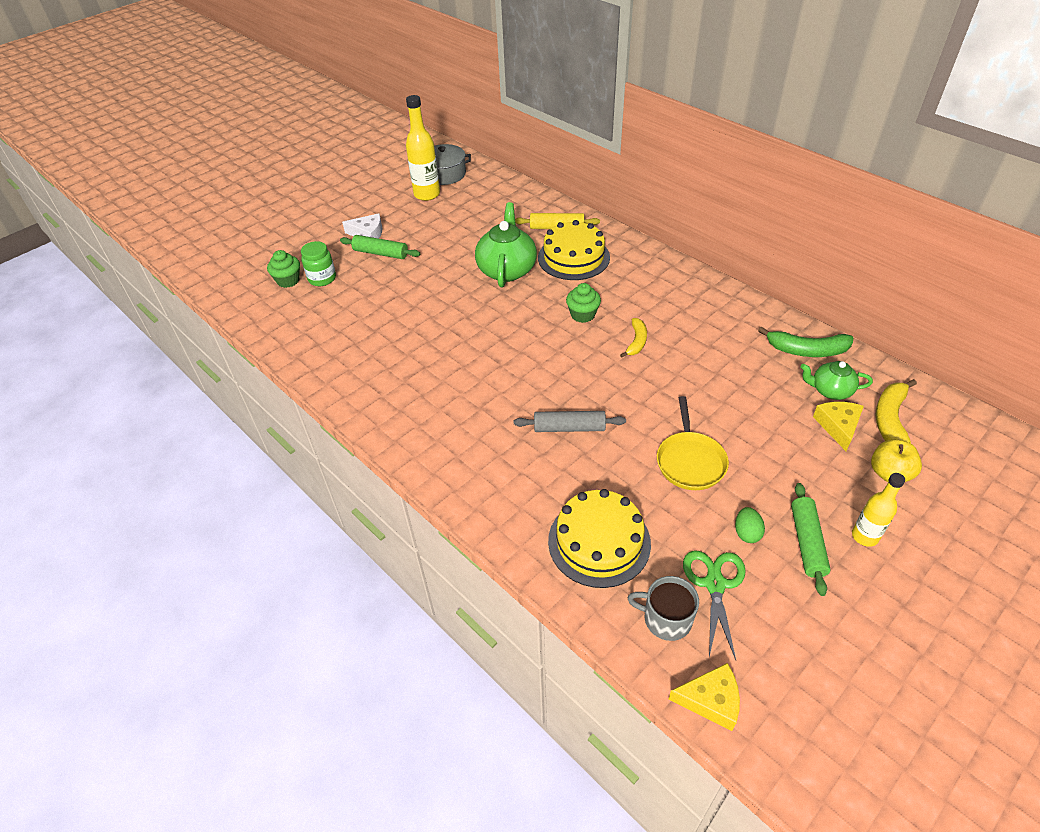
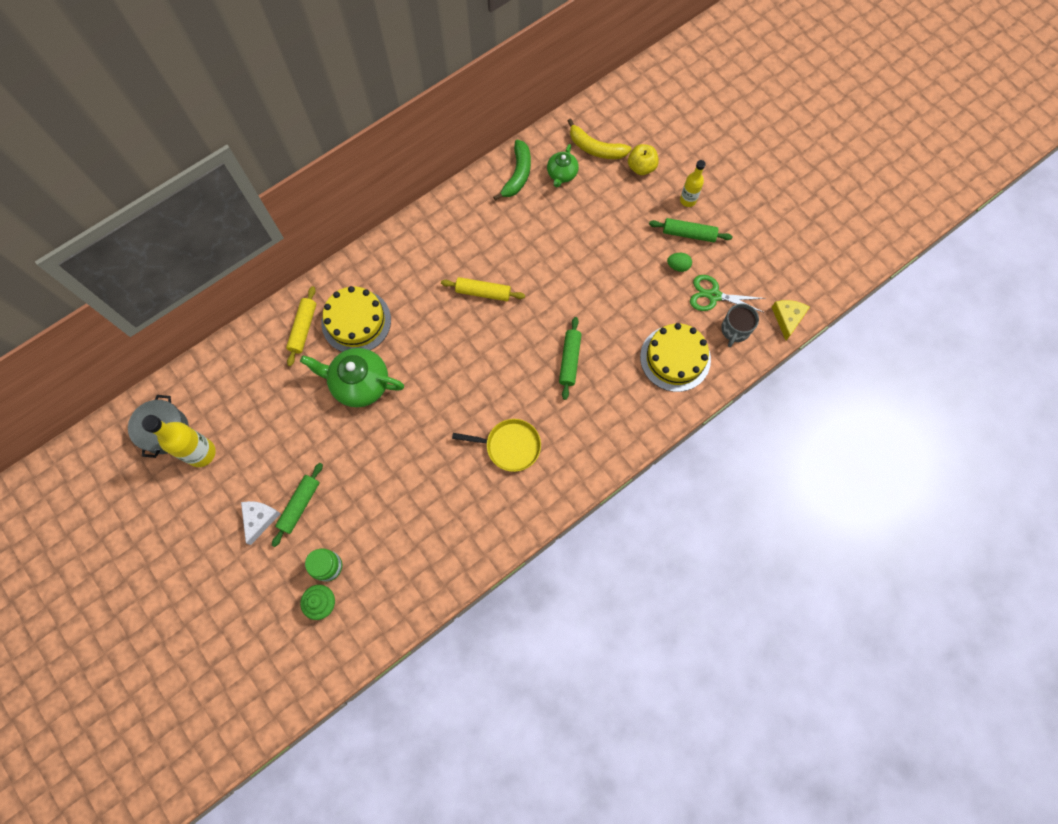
camera: 85 degrees left, 25 degrees up
grey rolling pin [514,411,626,432] -> green rolling pin [559,317,582,400]
green cupcake [566,283,601,323] -> none
yellow banana [620,318,647,358] -> yellow rolling pin [441,277,525,301]
yellow pan [657,396,729,490] -> yellow pan moved to [452,419,541,472]
yellow cheese [813,402,864,451] -> none

